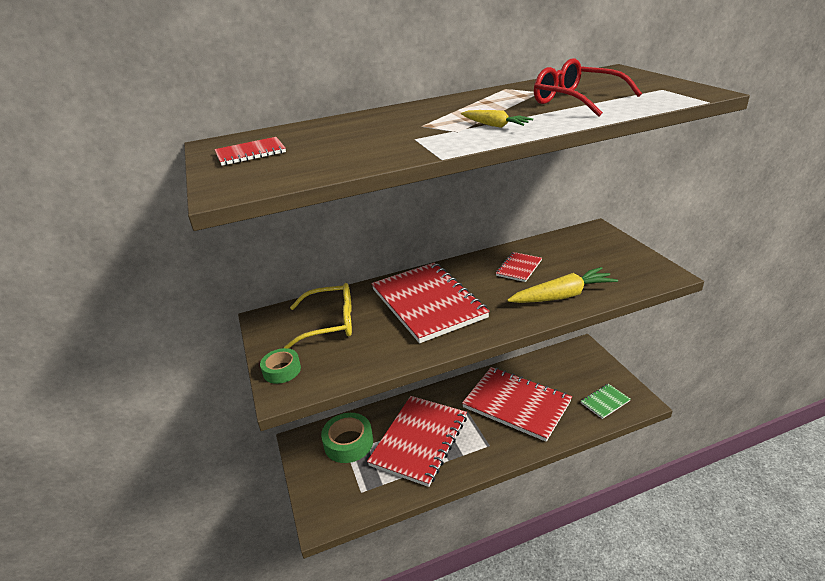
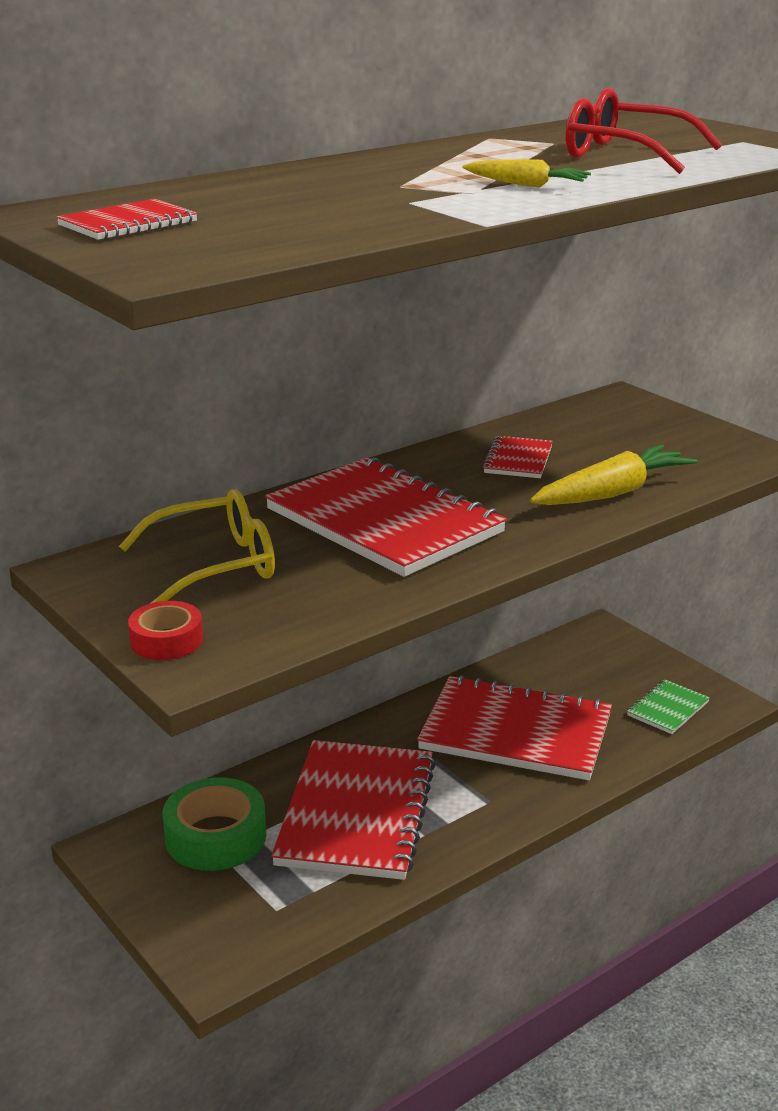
camera: 20 degrees left, 5 degrees down
green tape [260,348,301,384] -> red tape [128,601,203,660]

